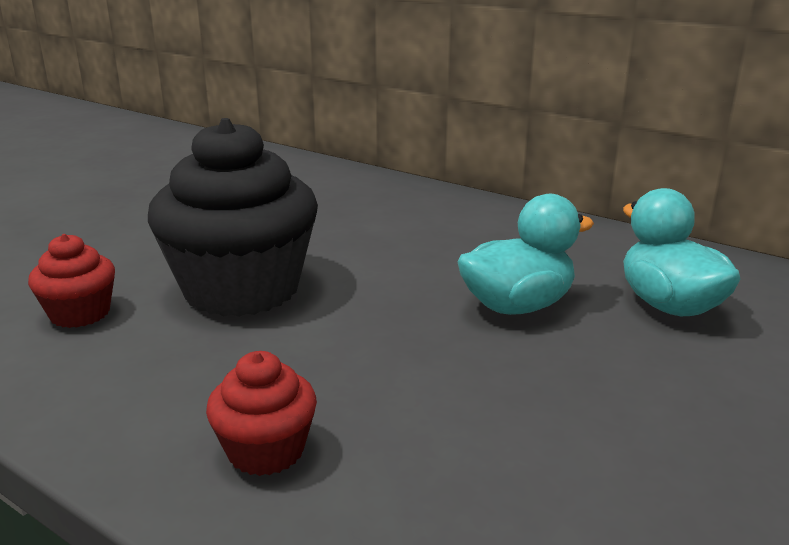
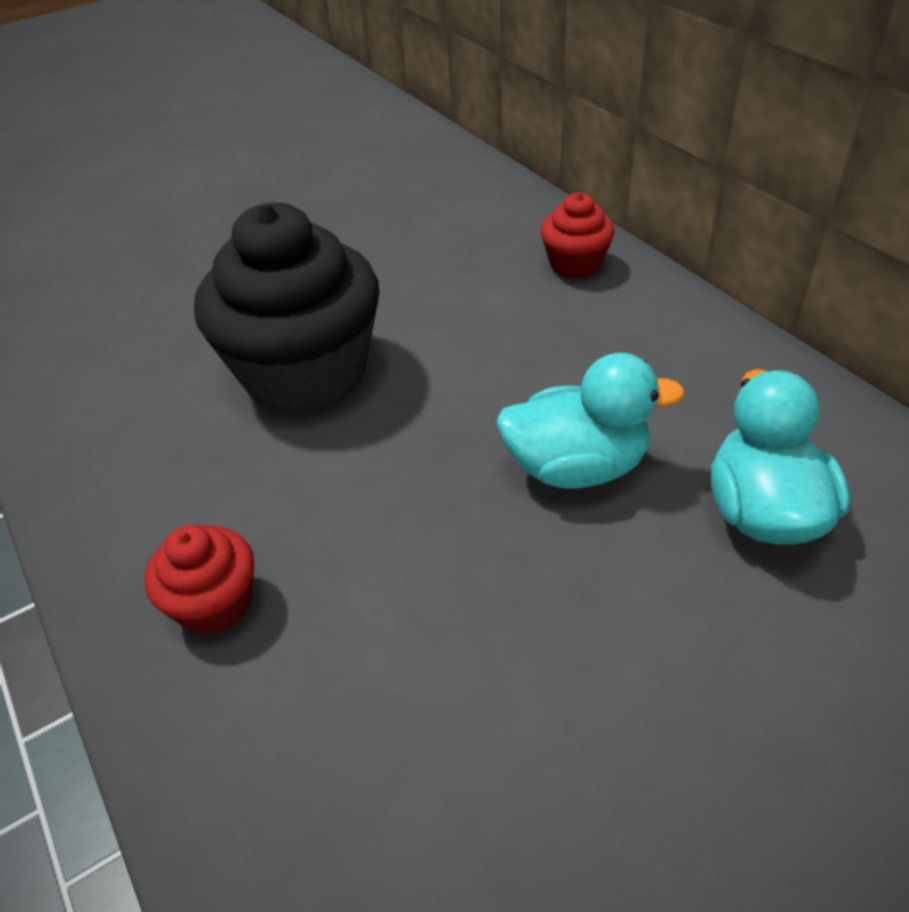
camera: 25 degrees right, 20 degrees up
red cupcake [28,234,115,328] -> red cupcake moved to [541,193,615,279]

